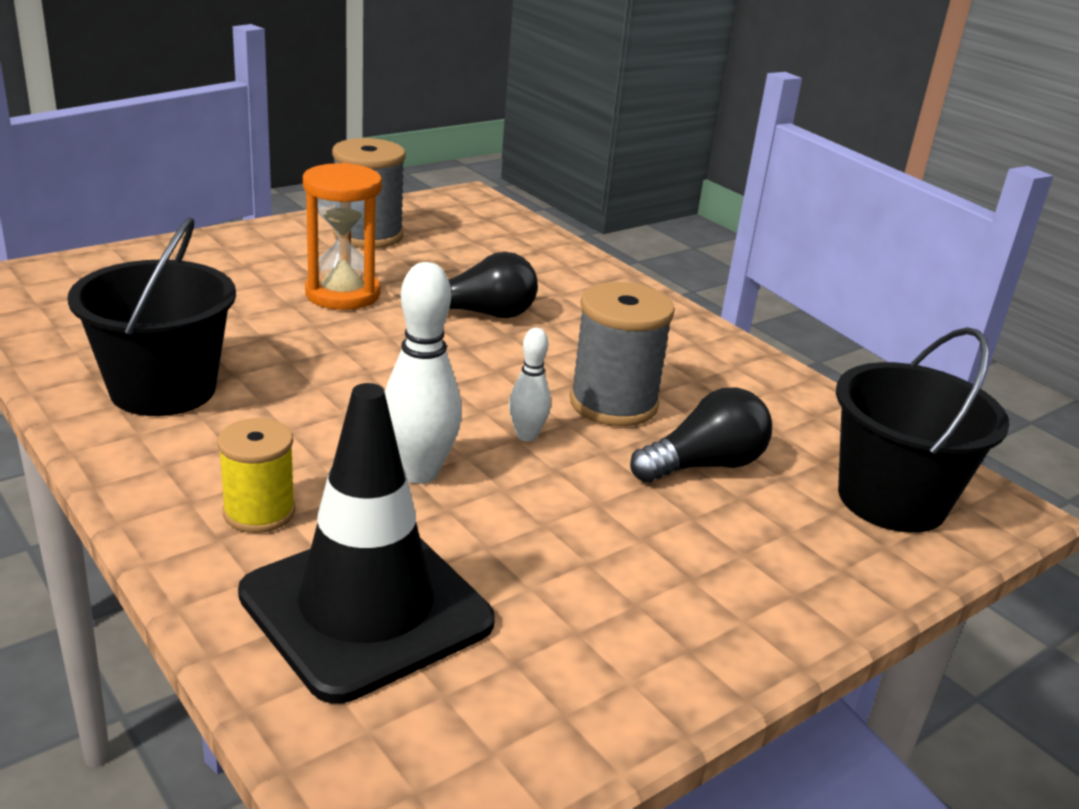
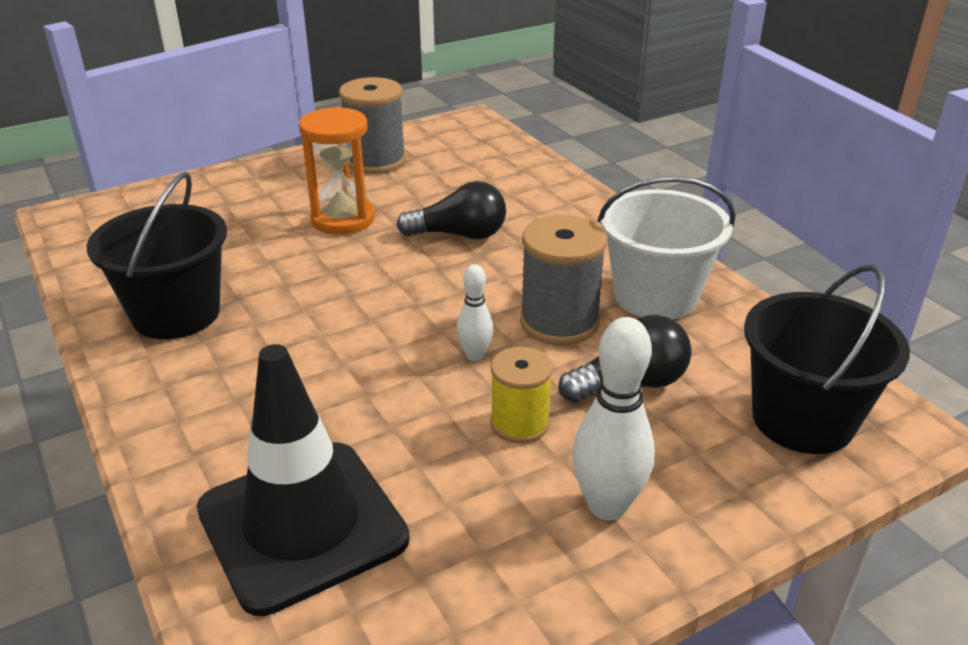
camera: 10 degrees right, 5 degrees up
yellow spool [218,418,295,533] -> yellow spool moved to [490,347,553,443]
white bowling pin [385,262,462,484] -> white bowling pin moved to [572,317,655,520]
none -> white bucket [598,176,736,319]

